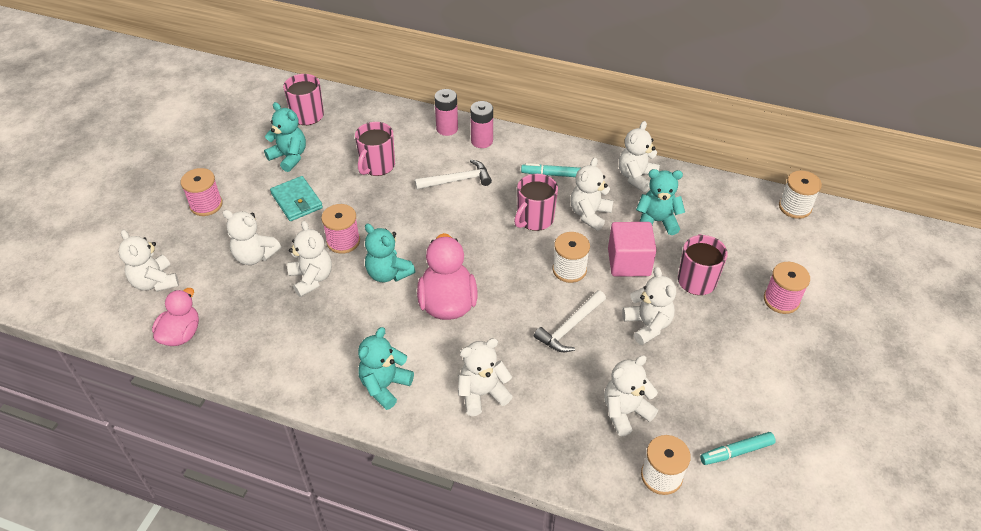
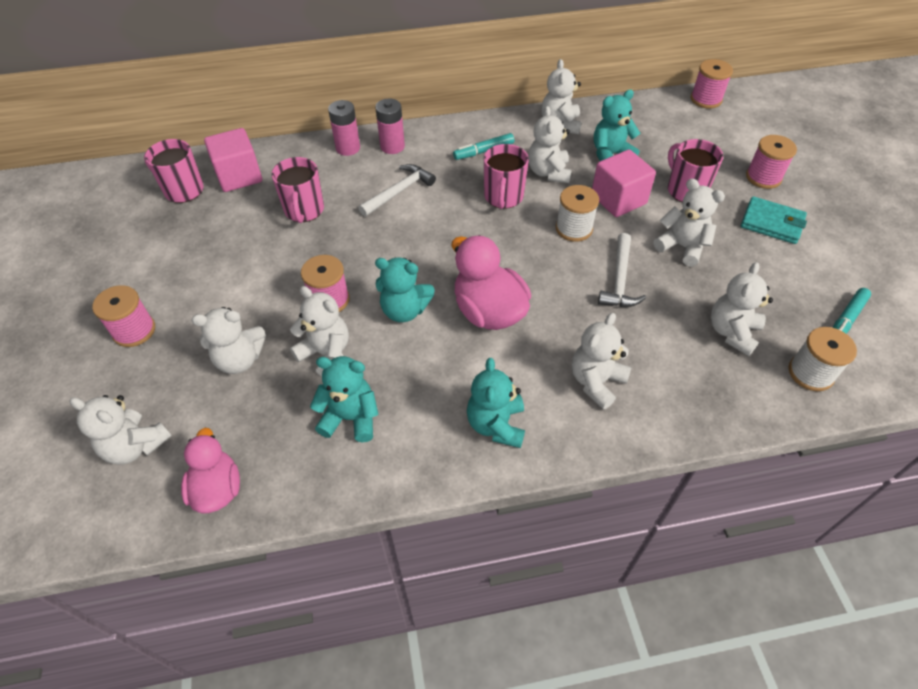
camera: 30 degrees left, 5 degrees up
turquoise teddy bear [264,102,306,172] -> turquoise teddy bear moved to [310,356,378,442]
turquoise wallet [270,176,323,221] -> turquoise wallet moved to [741,196,807,244]
white spool [779,171,822,219] -> pink spool [691,59,733,109]
none -> pink cube [204,128,262,192]

